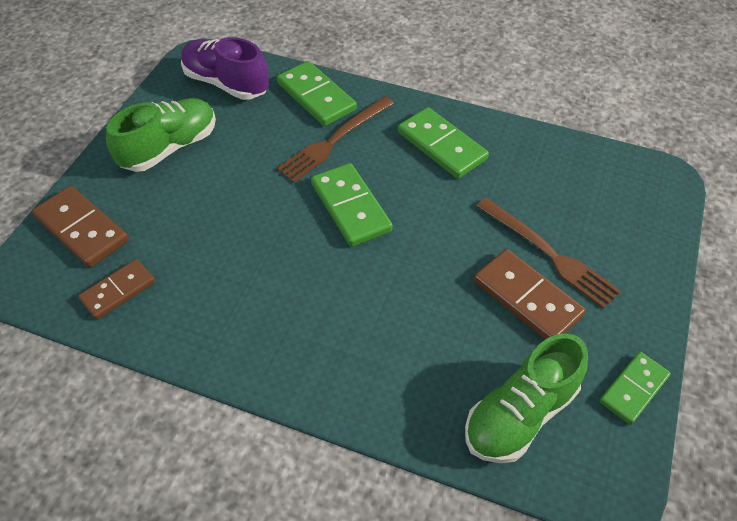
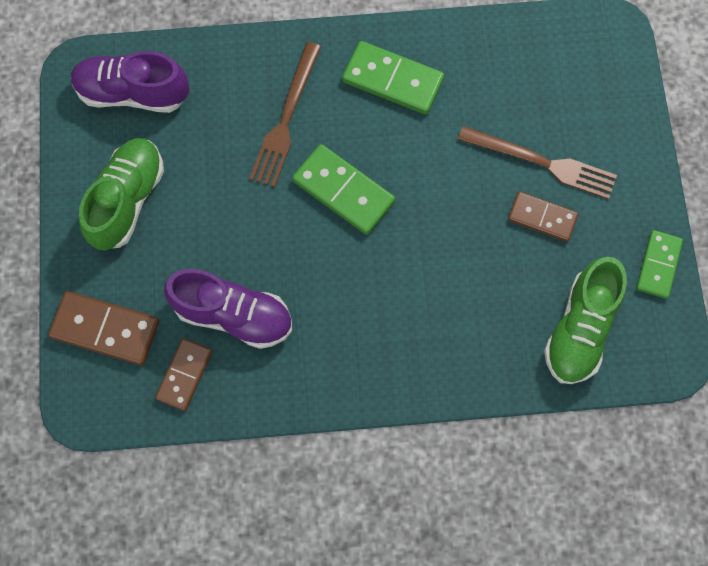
camera: 25 degrees left, 20 degrees up
green domino [277,61,357,126] -> none
brown domino [474,249,586,340] -> brown domino [508,191,578,242], size x0.66
none -> purple shoe [164,269,292,349]

